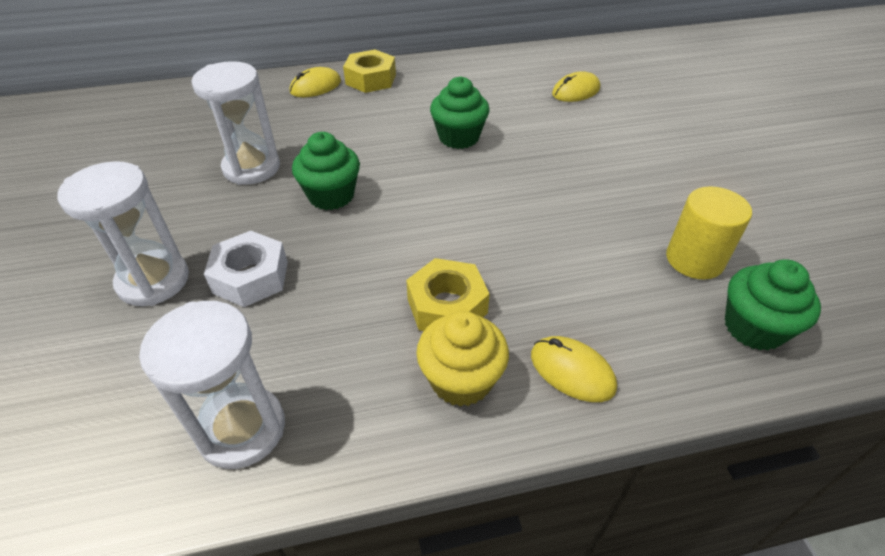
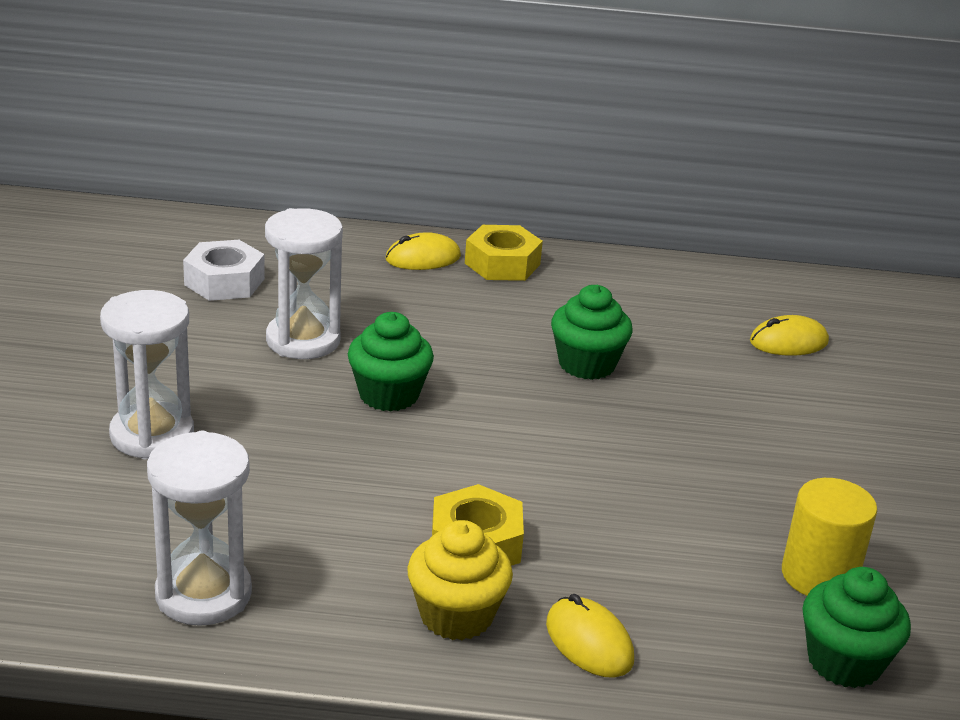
camera: 15 degrees right, 15 degrees down
white nut [204,231,288,307] -> white nut moved to [183,240,265,301]

